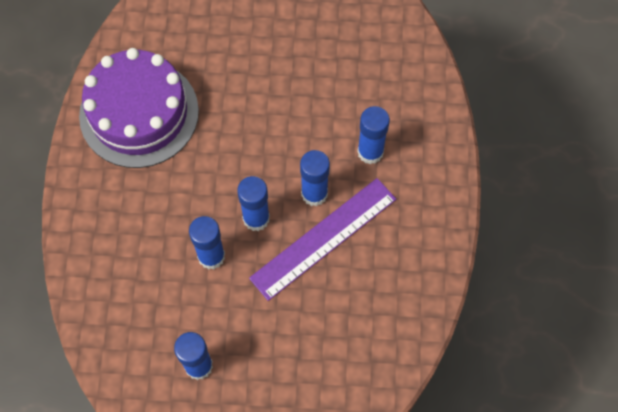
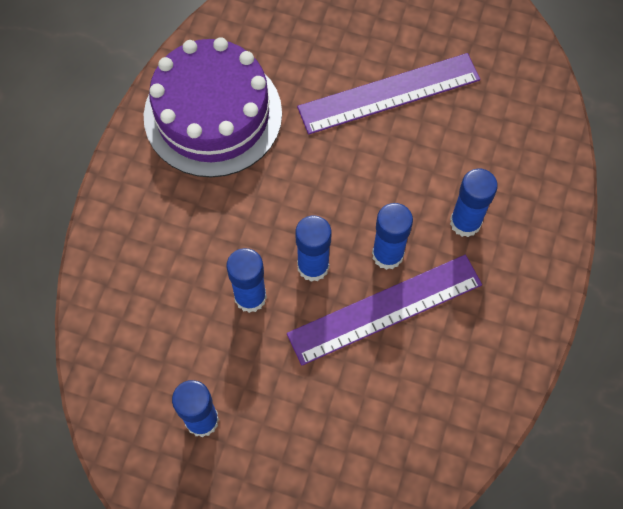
camera: 15 degrees right, 0 degrees up
none -> purple ruler [297,53,480,134]

